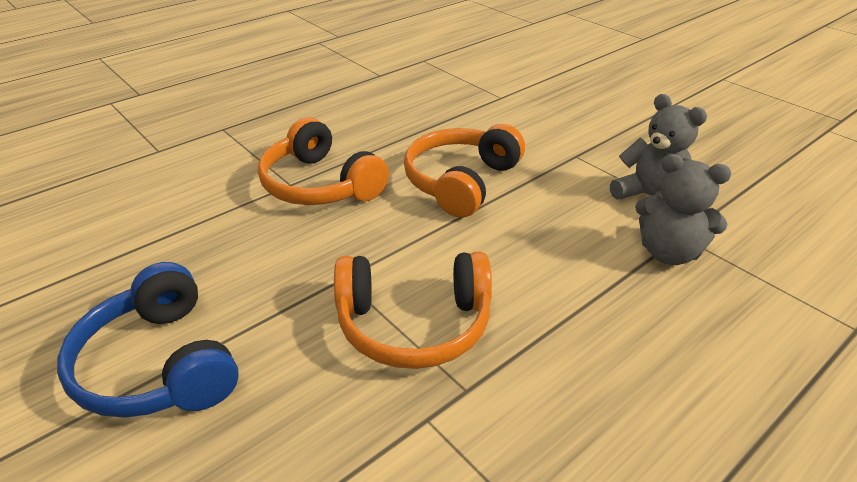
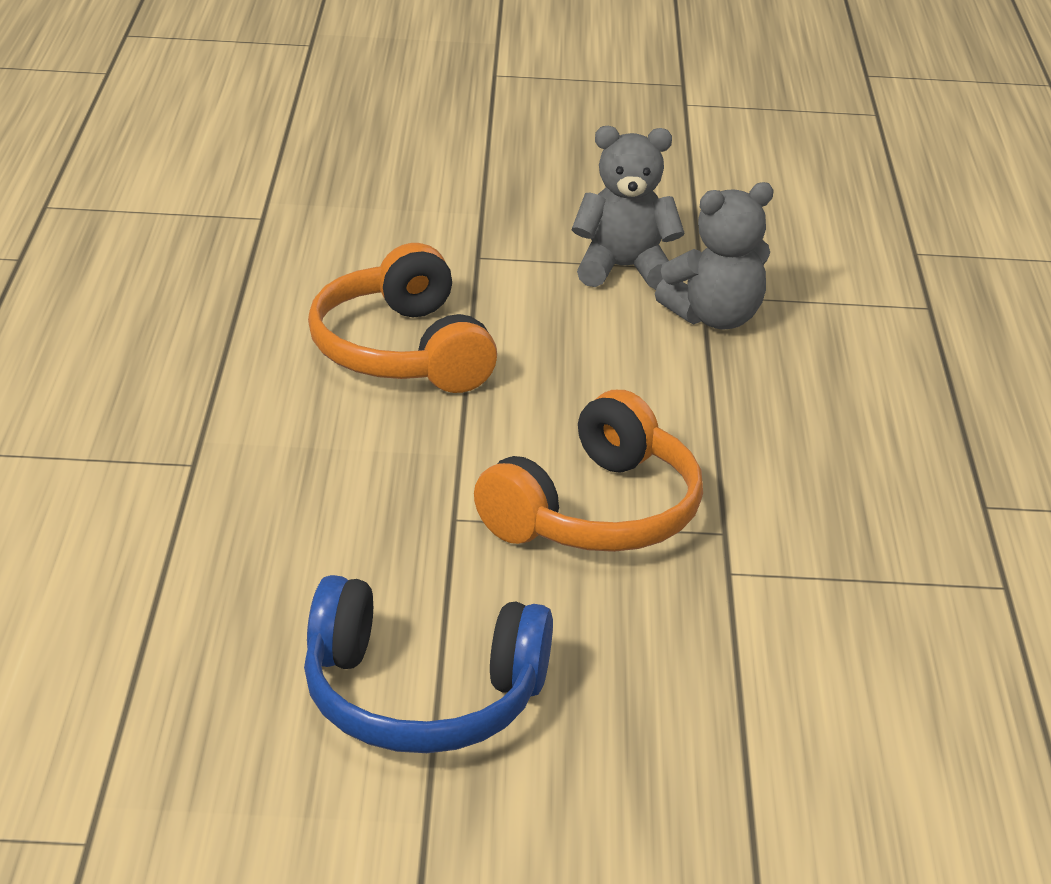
camera: 50 degrees left, 5 degrees down
orange headphones [258,117,389,205] -> none

